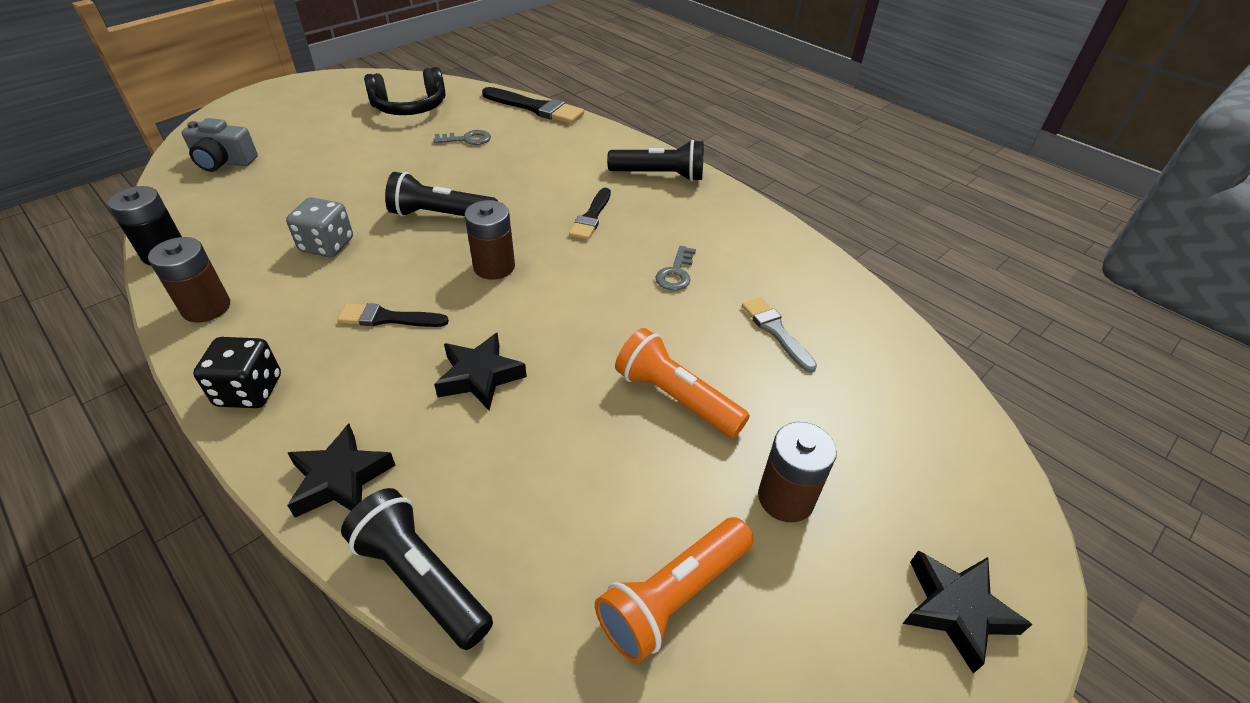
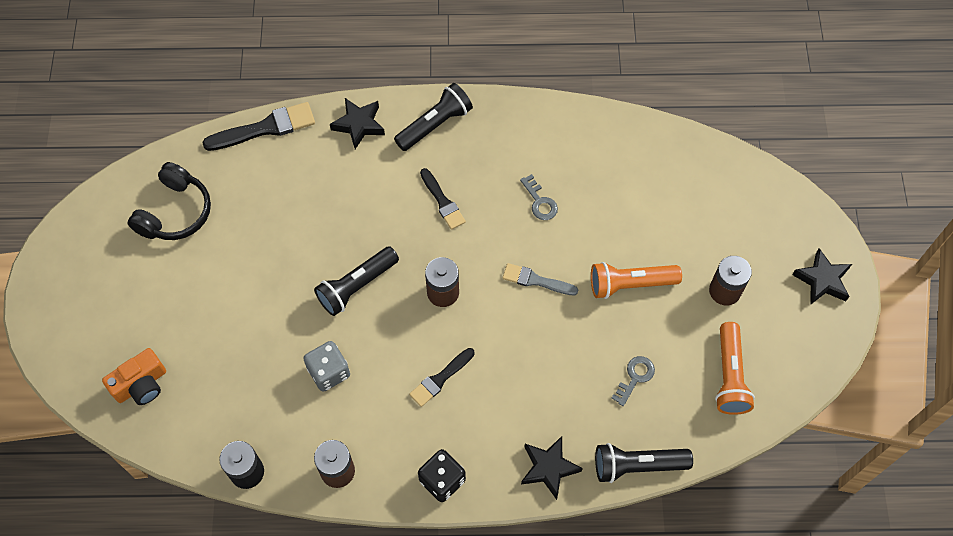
camera: 45 degrees left, 20 degrees up
grey camera [182,118,258,172] -> orange camera [102,348,166,405]
grey key [433,130,491,145] -> grey key moved to [611,356,655,406]
black star [434,332,527,410] -> black star moved to [330,98,385,149]
grey brush [742,297,817,373] -> grey brush moved to [503,263,578,295]

